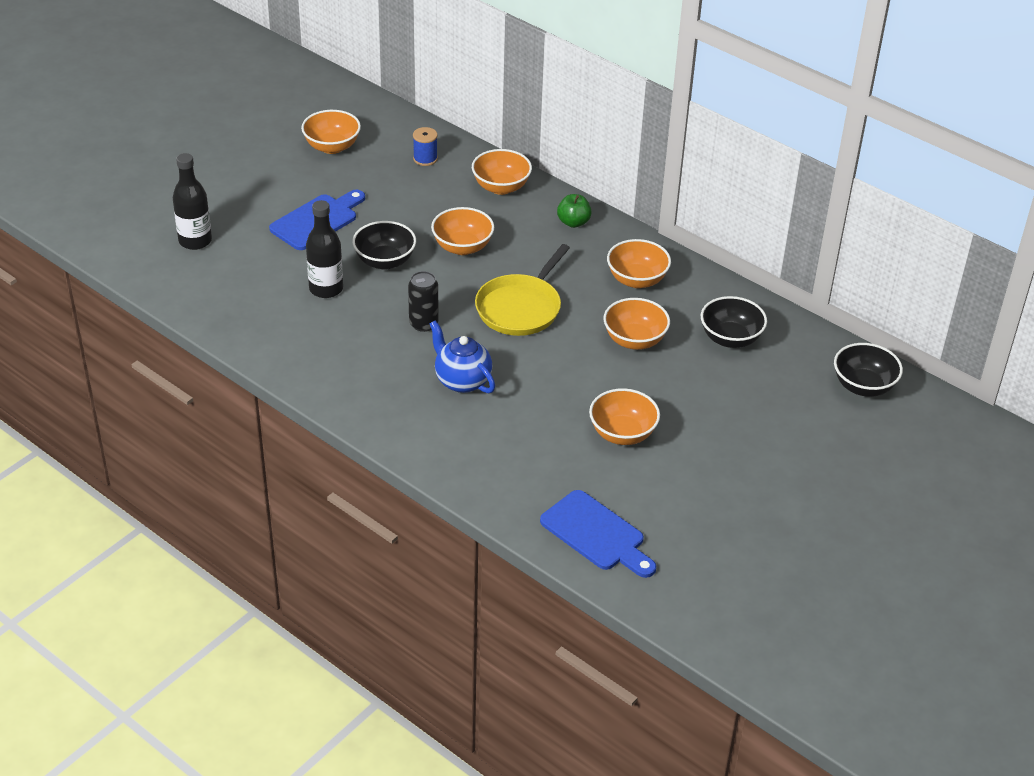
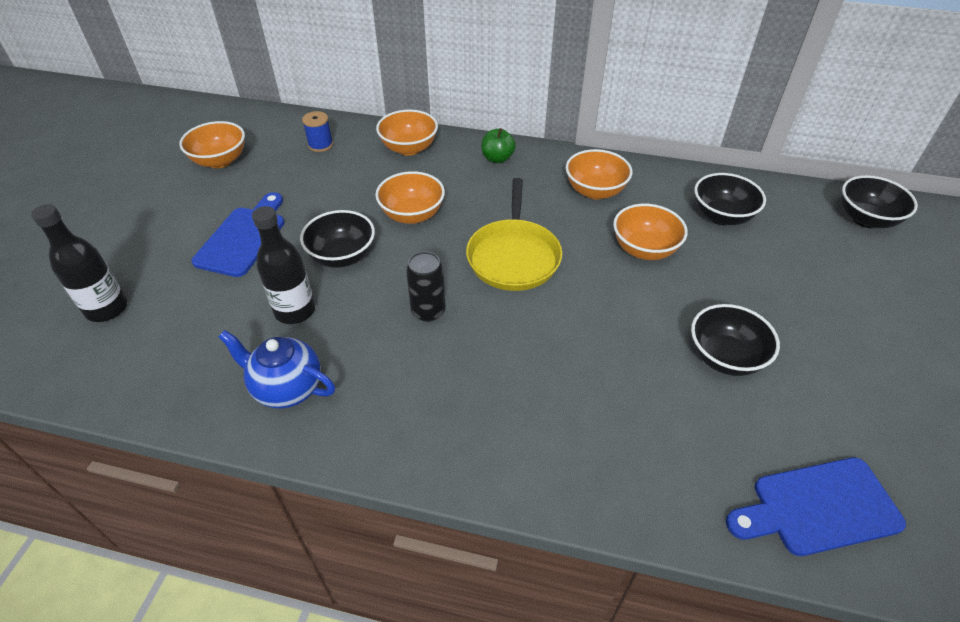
camera: 25 degrees left, 5 degrees up
blue teapot [430,320,495,393] -> blue teapot moved to [218,330,335,409]
blue cutting board [540,490,656,578] -> blue cutting board turned 150 degrees clockwise [726,458,906,556]
orange bowl [589,388,660,445] -> black bowl [691,304,780,376]

